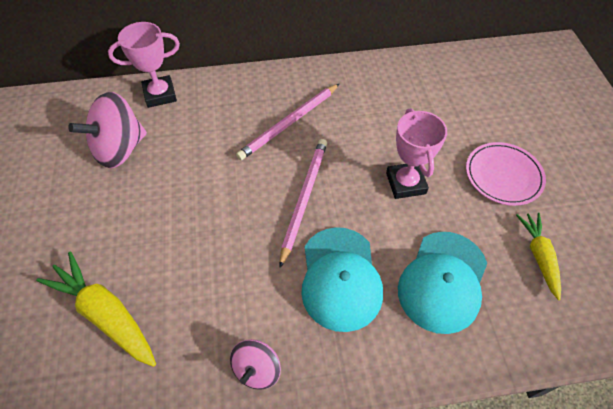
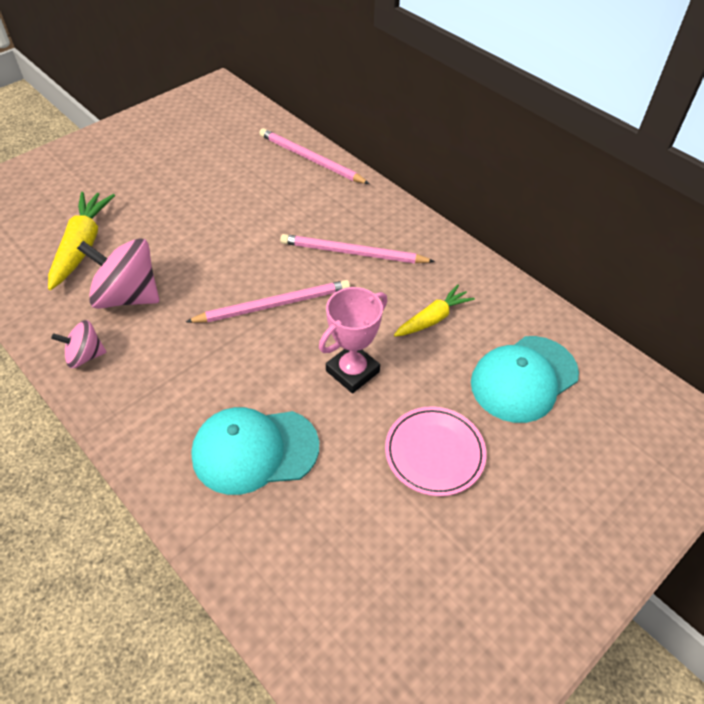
camera: 55 degrees right, 5 degrees down
pink spinning top [68,92,147,168] -> pink spinning top moved to [77,238,159,309]
pink trophy [108,22,180,108] -> pink pencil [259,128,369,184]
turquoise cap [301,227,383,332] -> turquoise cap moved to [471,336,579,423]
yellow carrot [516,213,561,300] -> yellow carrot moved to [394,285,475,337]

